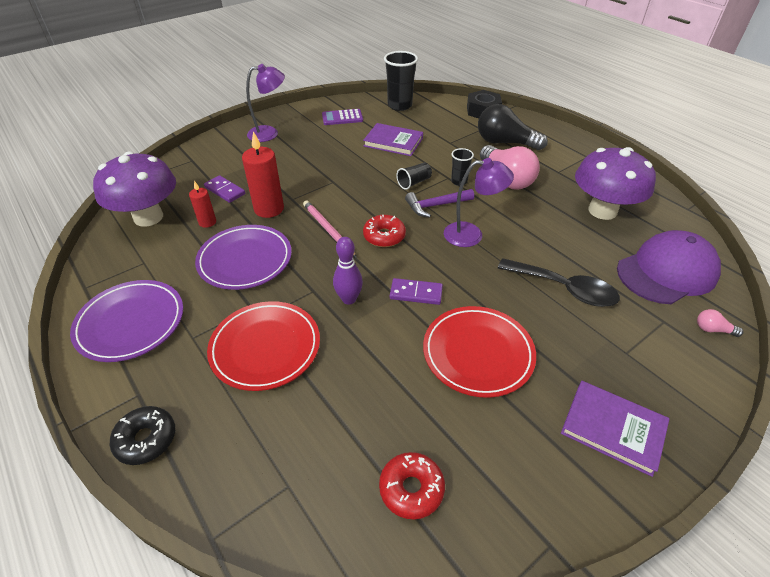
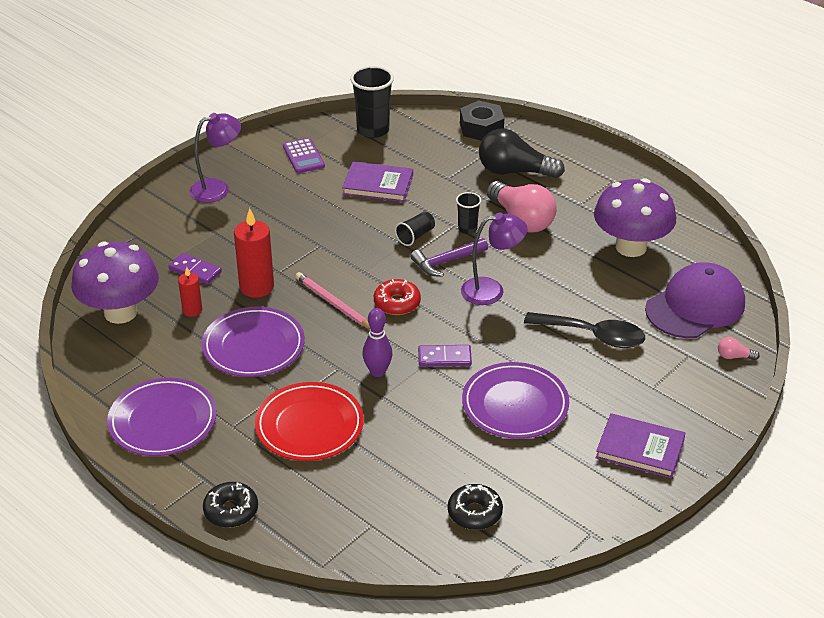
camera: 10 degrees left, 5 degrees down
purple calculator [322,109,363,125] -> purple calculator turned 90 degrees counterclockwise [283,138,325,173]
red donut [379,452,445,519] -> black donut [448,484,503,530]
red plate [423,306,536,398] -> purple plate [462,362,569,439]

